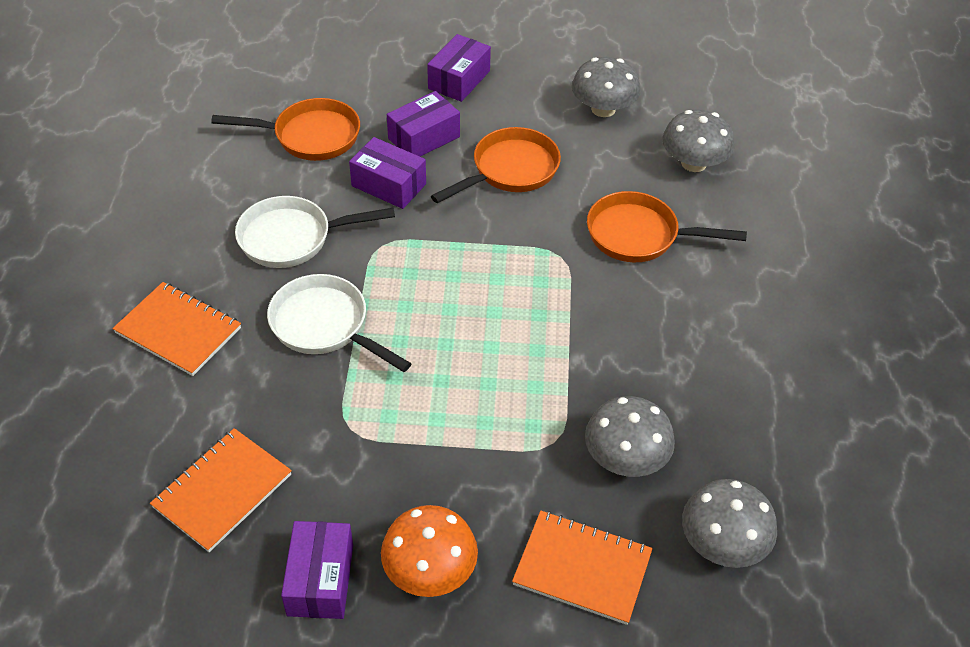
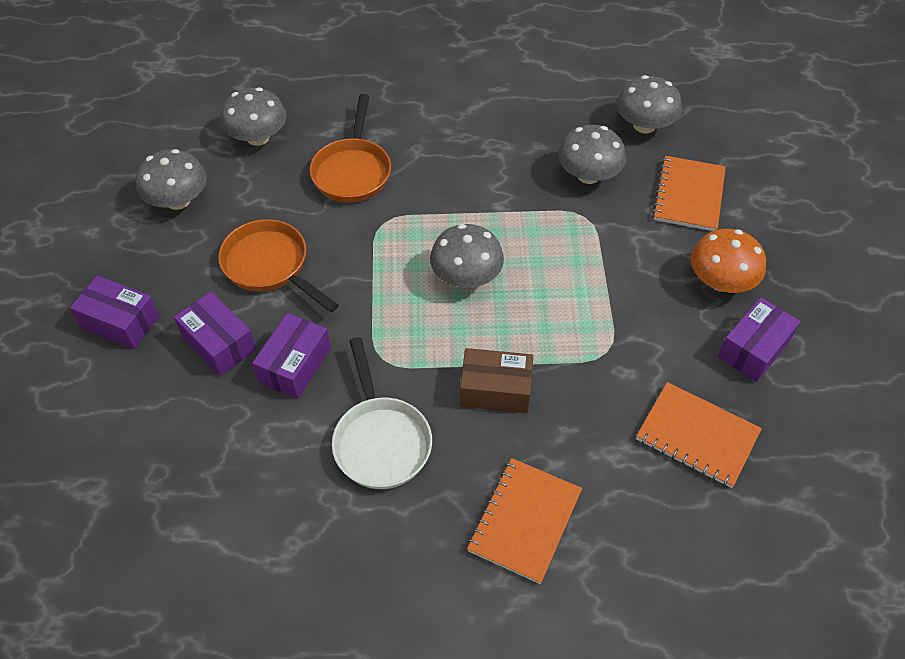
camera: 95 degrees left, 5 degrees up
orange pan [211,98,360,161] -> none
white pan [267,274,412,372] -> brown box [460,348,533,413]
purple box [281,521,353,619] -> purple box turned 45 degrees counterclockwise [718,297,801,382]
none -> grey mushroom [430,224,504,288]

